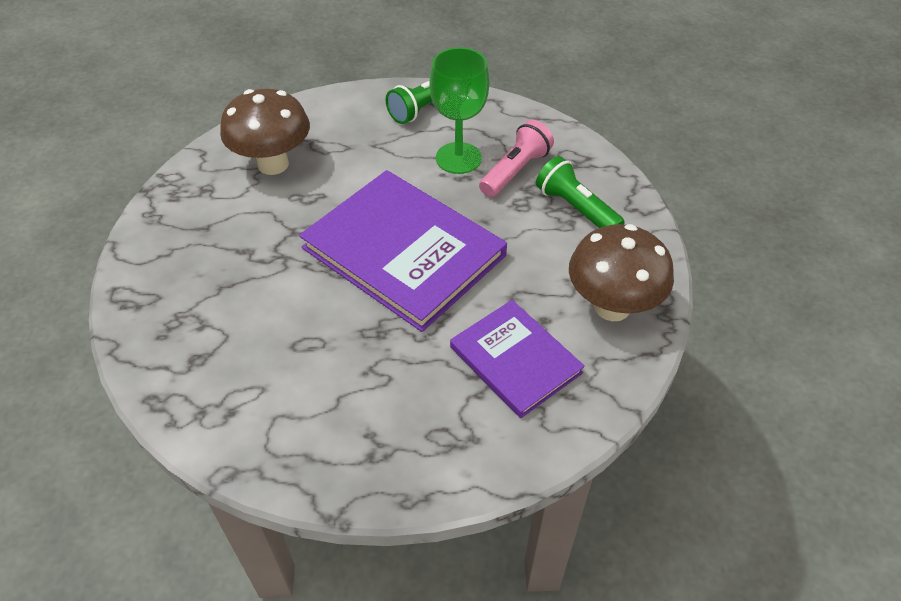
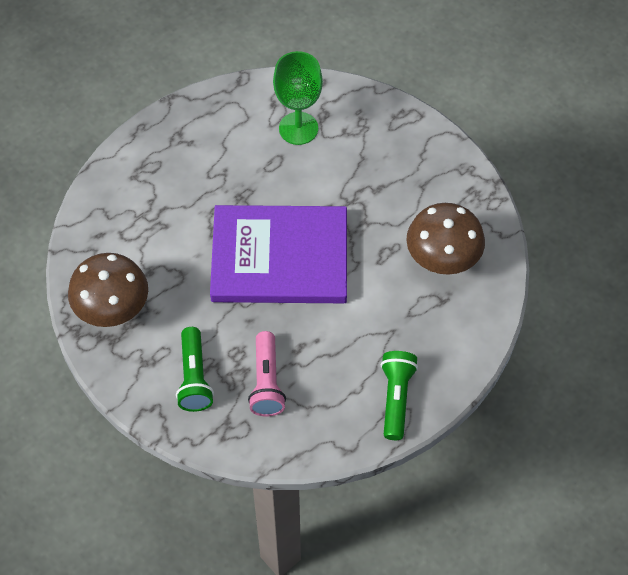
camera: 140 degrees right, 10 degrees up
green goblet [430,47,489,174] -> green goblet moved to [273,51,323,145]
purple book [450,300,585,418] -> none
green flashlight [536,156,625,228] -> green flashlight turned 75 degrees clockwise [176,327,214,412]

